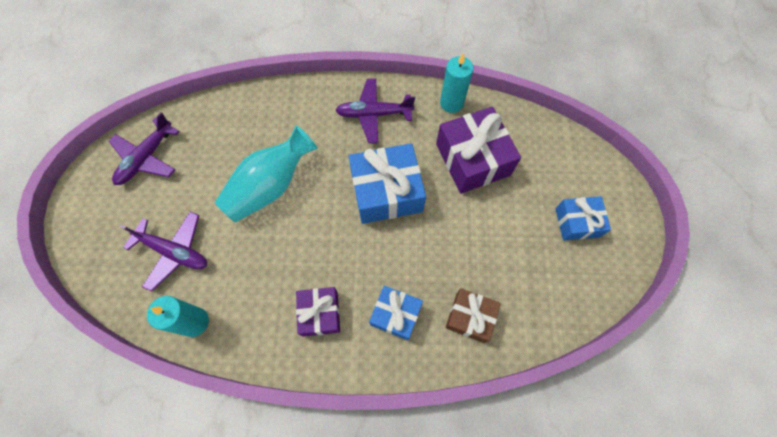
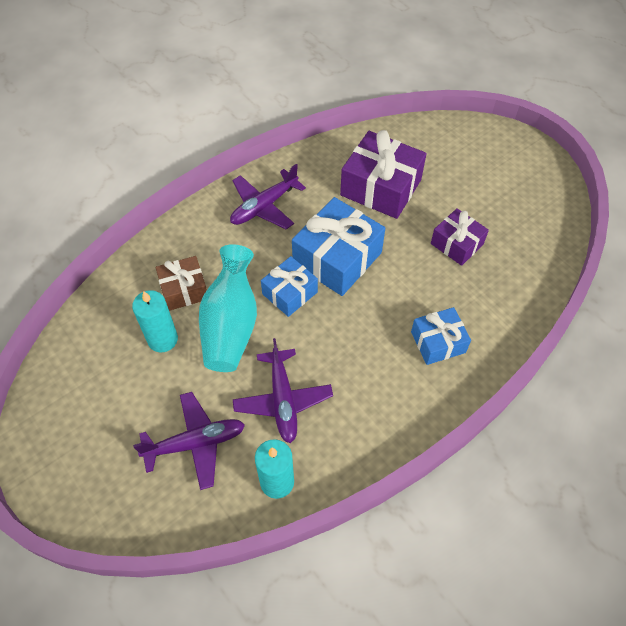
camera: 40 degrees left, 10 degrees down
purple plane [109,112,180,185] -> purple plane moved to [232,338,333,443]
purple gift [296,287,340,337] -> purple gift moved to [431,208,489,266]
turquoise candle [440,54,473,113] -> turquoise candle moved to [132,290,178,352]
brown gift [446,288,501,343] -> brown gift moved to [156,256,207,311]
blue gift [555,196,611,241] -> blue gift moved to [261,256,318,317]

